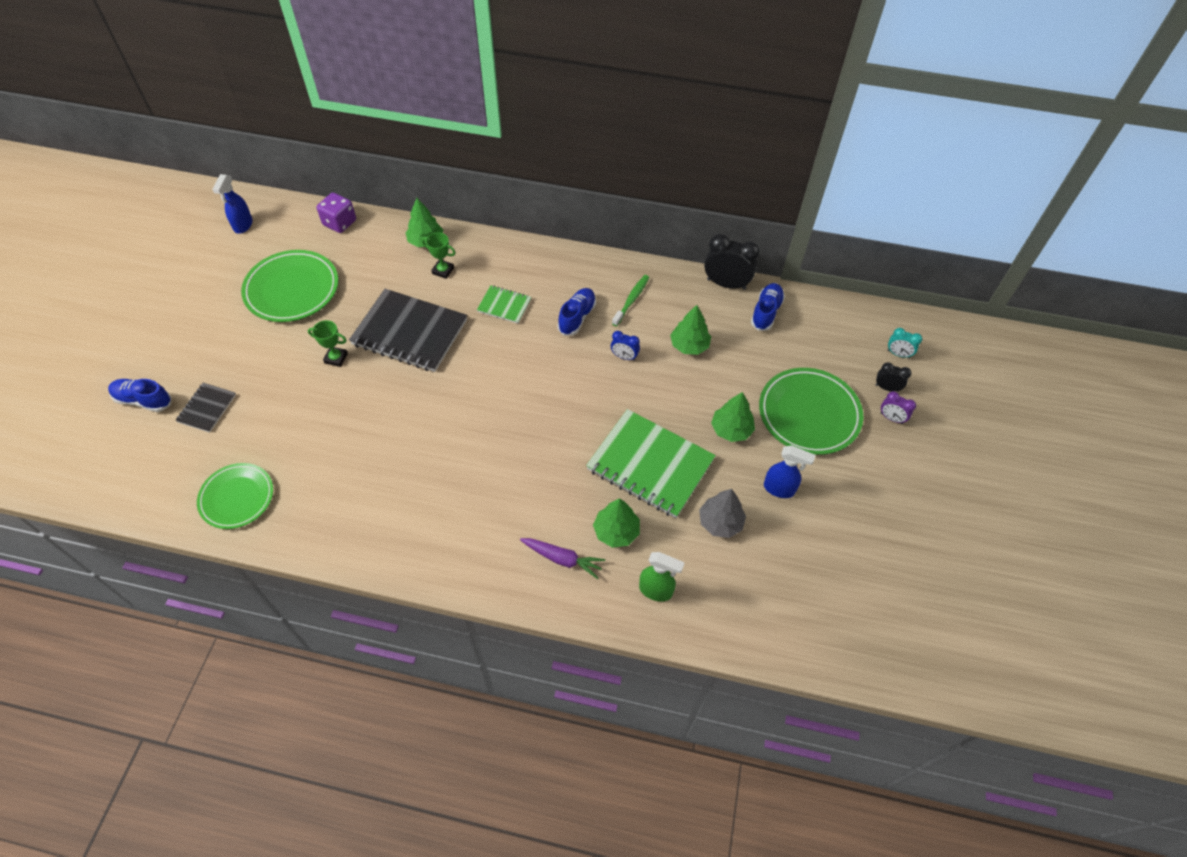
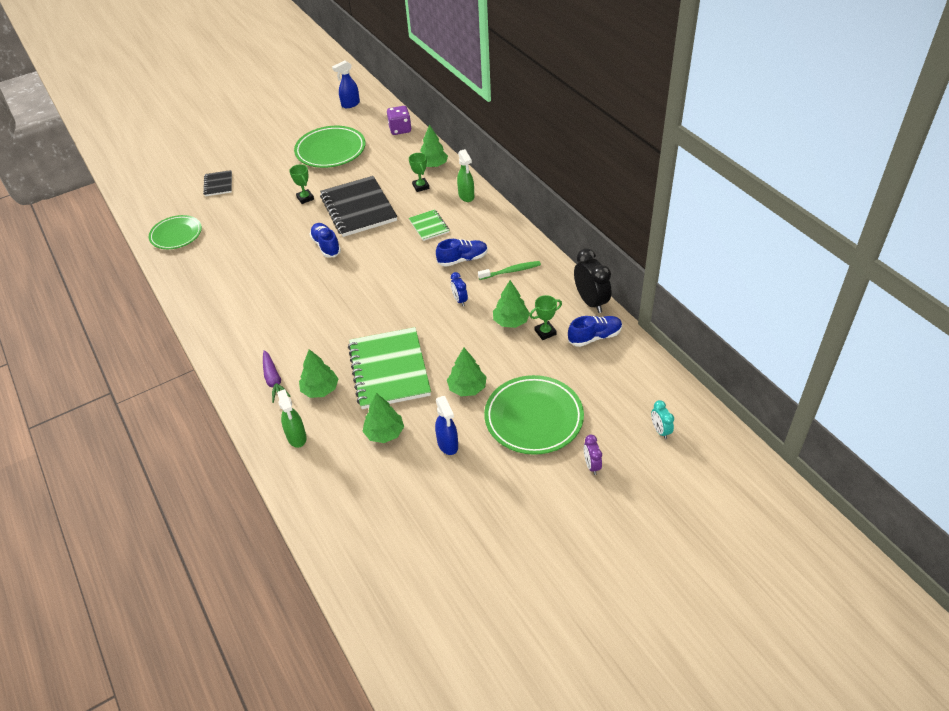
camera: 50 degrees right, 10 degrees down
blue shoe [108,379,172,412] -> blue shoe moved to [310,223,341,258]
black notebook [175,383,236,433] -> black notebook turned 75 degrees counterclockwise [203,170,232,196]
grey tree [699,489,746,538] -> green tree [362,393,404,443]
black clock [876,362,911,392] -> none
none -> green spray bottle [457,149,474,202]
none -> green trophy [530,295,562,340]

